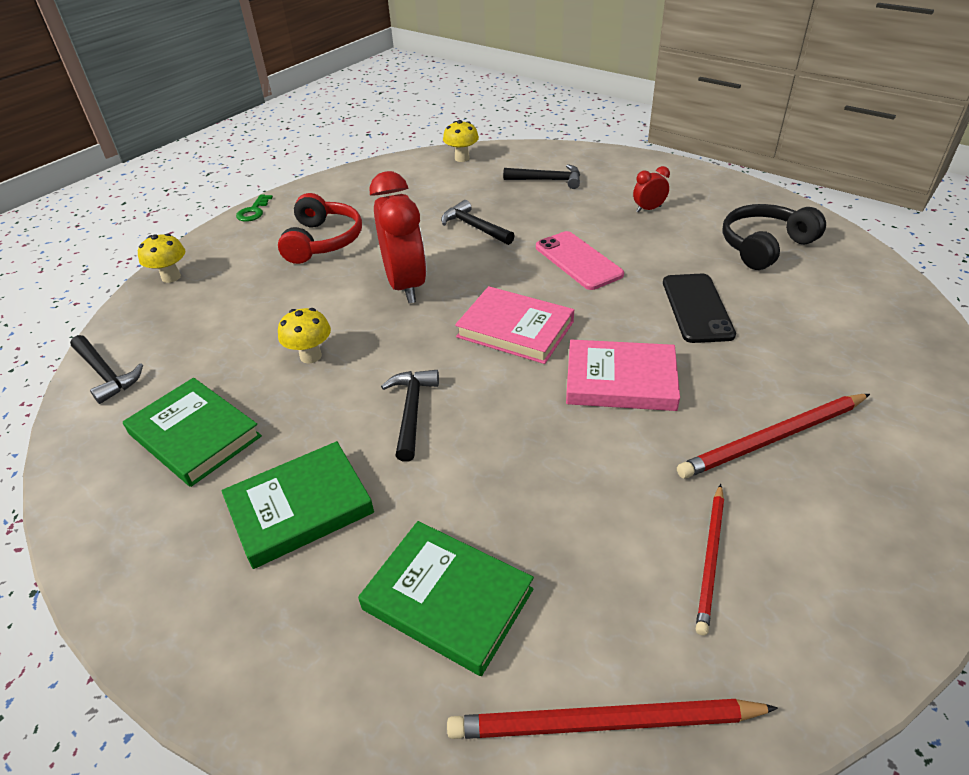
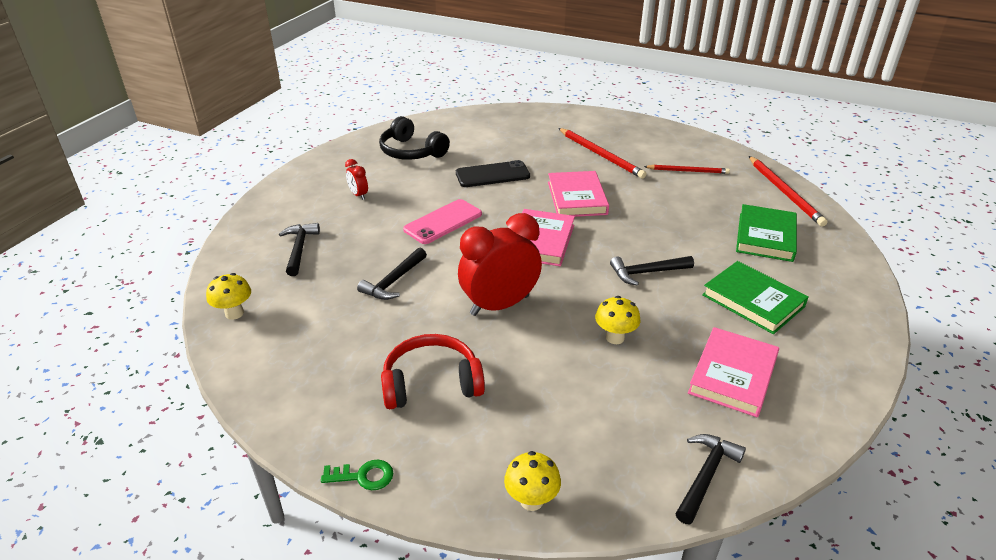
camera: 105 degrees left, 5 degrees down
green book [123,378,262,487] -> pink book [688,327,779,417]

